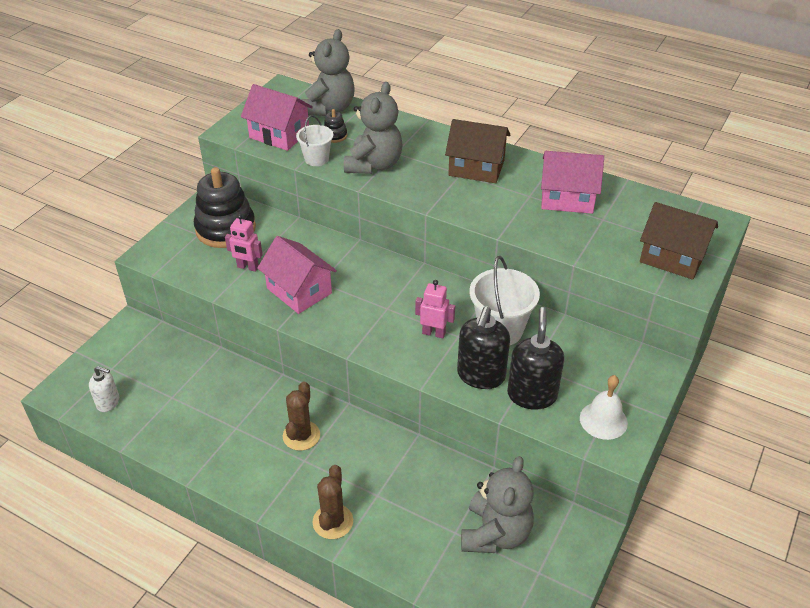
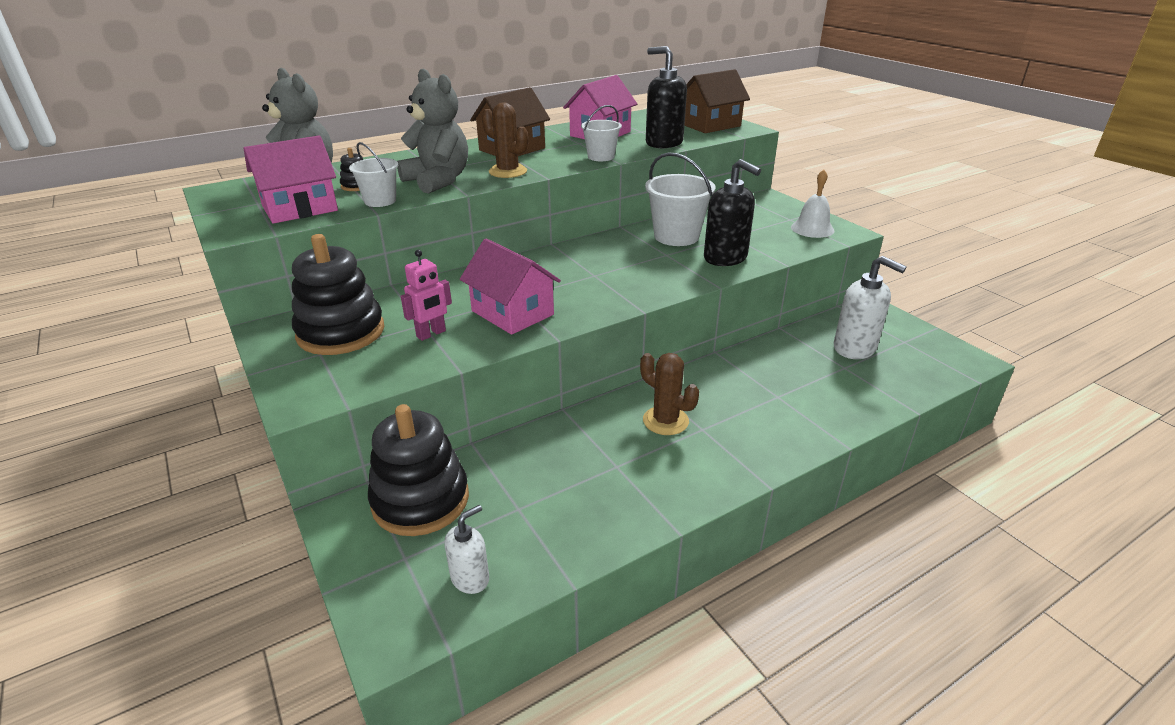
camera: 60 degrees left, 10 degrees down
pink house [257,236,337,314] -> pink house turned 60 degrees clockwise [460,238,561,335]
brown cactus [313,465,353,539] -> brown cactus moved to [482,102,528,178]
pink robot [415,280,455,338] -> none
grey teddy bear [461,456,534,553] -> white soap dispenser [834,256,907,359]
black soap dispenser [507,307,565,410] -> black soap dispenser moved to [646,46,687,148]
none -> black stacking toy [368,404,469,536]
none -> white bucket [581,105,622,161]

